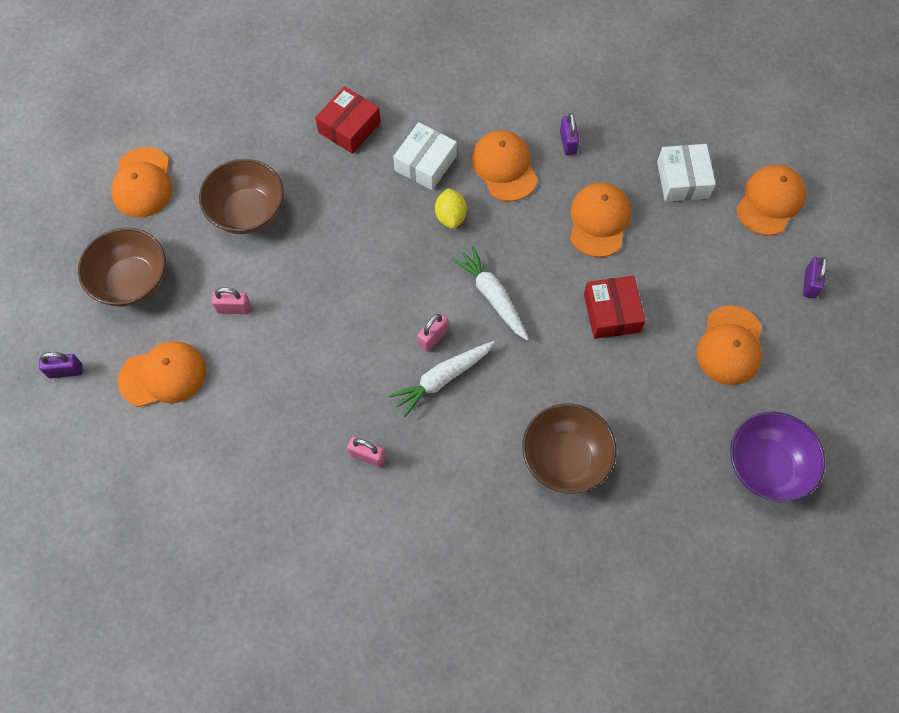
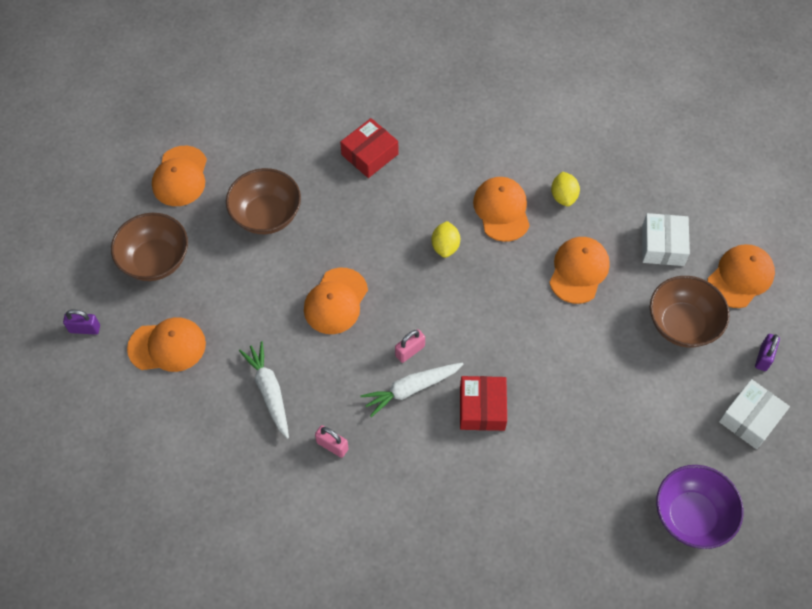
camera: 10 degrees right, 5 degrees down
pink padlock [212,287,251,314] -> none
white box [393,122,457,190] -> white box moved to [719,379,790,449]
white carrot [452,246,529,340] -> white carrot moved to [239,341,289,439]
brown bowl [522,403,617,494] -> brown bowl moved to [650,276,730,348]
purple padlock [560,113,579,155] -> yellow lemon [551,172,580,206]
red box [584,276,646,339] -> red box moved to [460,376,507,431]
orange cap [697,305,762,385] -> orange cap moved to [304,268,368,334]

